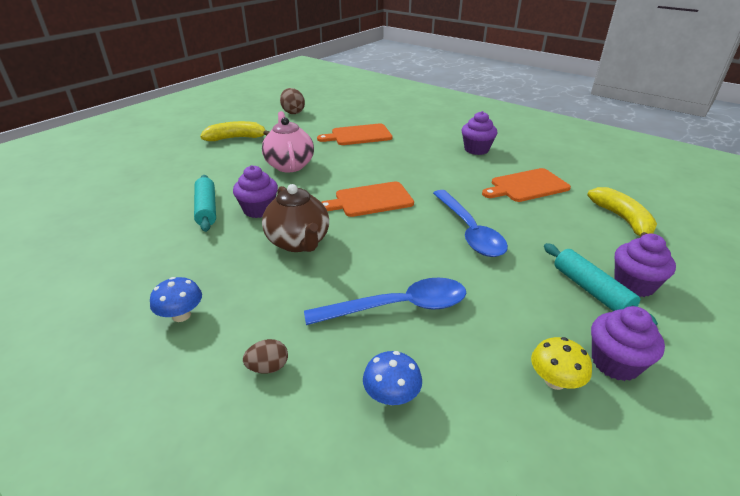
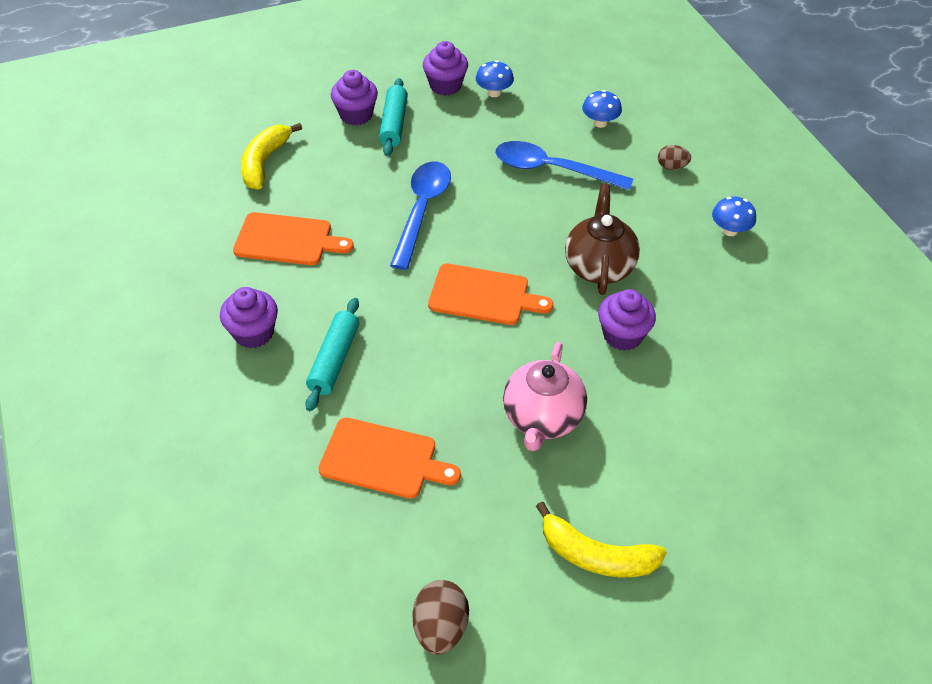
camera: 150 degrees left, 15 degrees up
turquoise rolling pin [194,175,216,232] -> turquoise rolling pin moved to [305,298,359,411]
yellow mushroom [531,337,592,390] -> blue mushroom [476,60,514,97]

